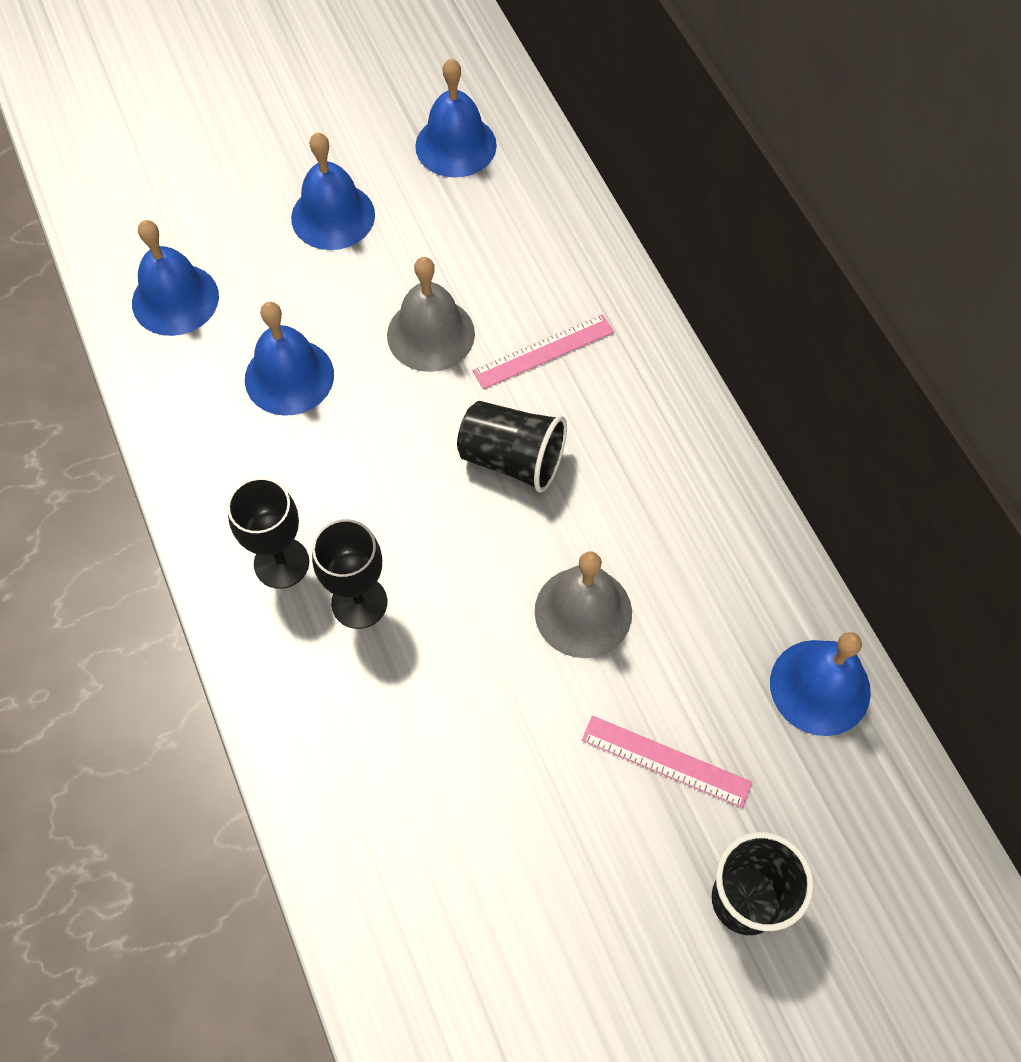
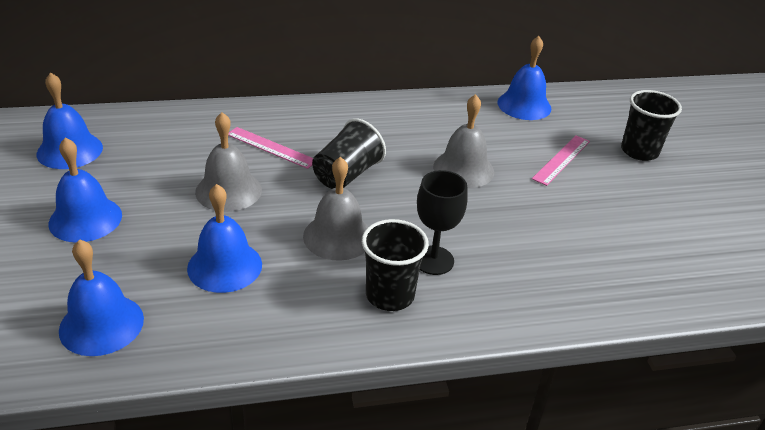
camera: 80 degrees left, 25 degrees down
black goblet [227,478,309,589] -> black cup [362,219,429,311]
pink ruler [472,314,614,389] -> pink ruler turned 45 degrees counterclockwise [228,127,313,169]
none -> grey bell [303,157,368,261]

